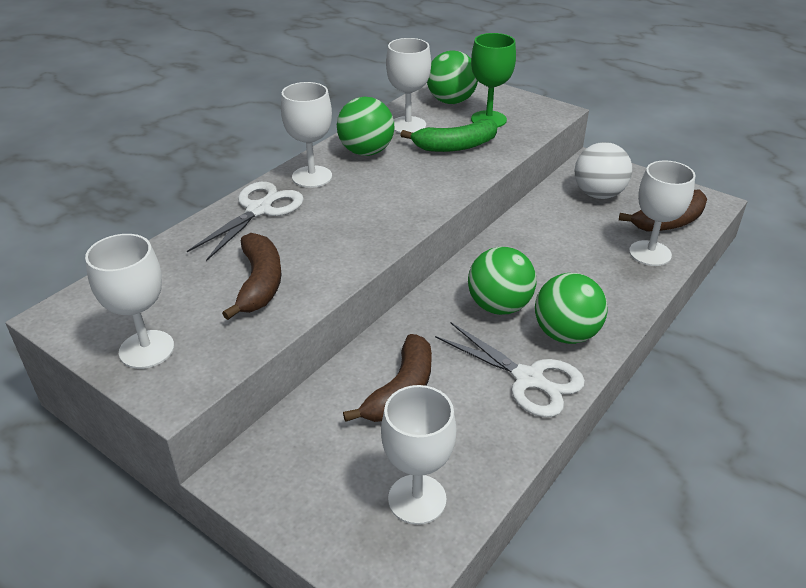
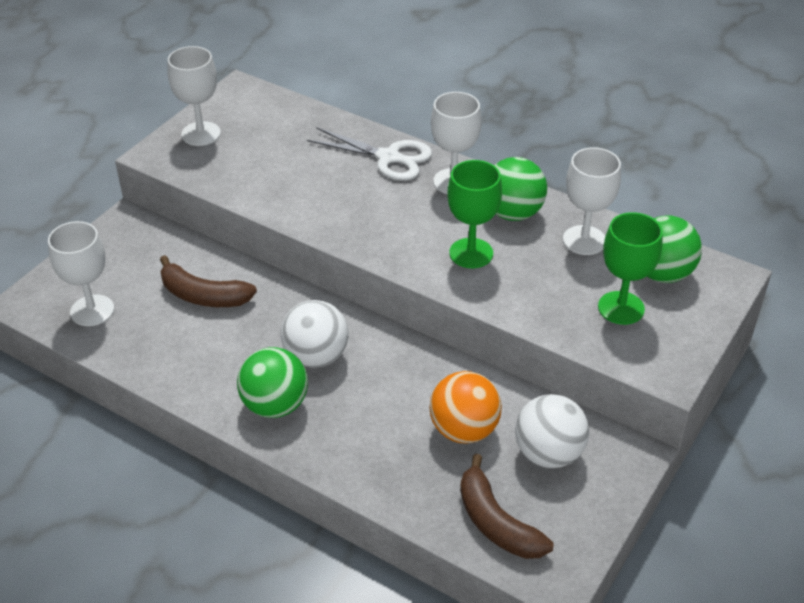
camera: 85 degrees right, 5 degrees up
brown banana [222,233,282,320] -> none
green banana [400,119,498,152] -> none
white scissors [435,322,585,417] -> none
green ball [468,247,536,315] -> white ball [281,300,348,368]
white goblet [629,160,695,266] -> none
none -> orange ball [430,371,502,444]
none -> green goblet [447,160,502,268]

